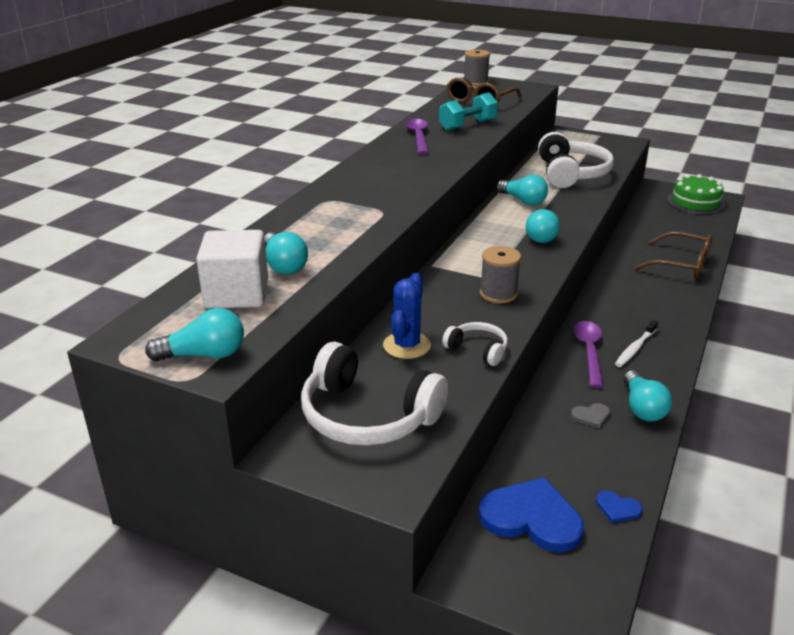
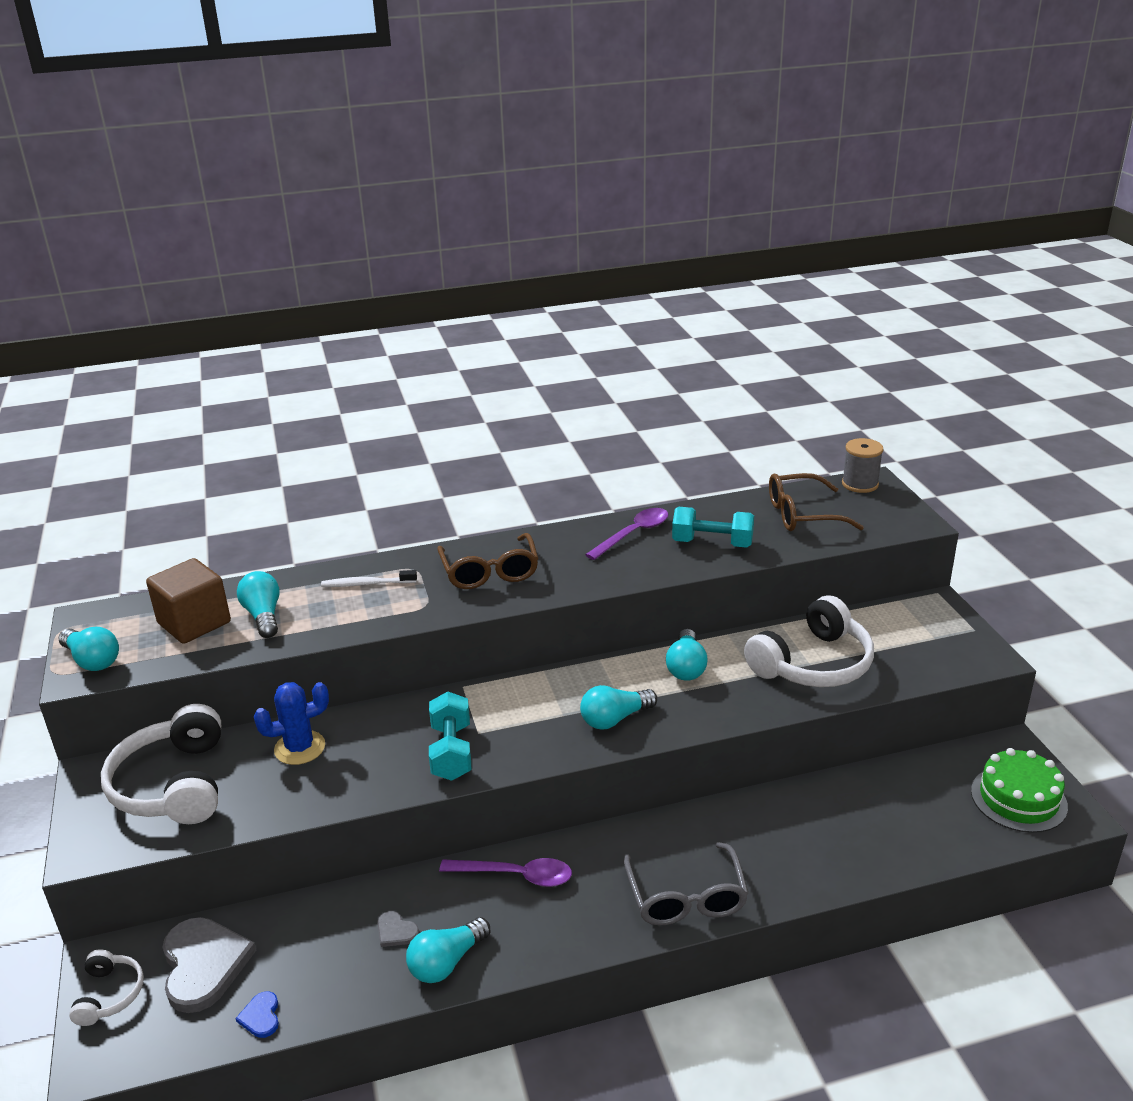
camera: 50 degrees right, 0 degrees up
white cube [196,230,268,309] -> brown cube [146,558,231,644]
turquoise light bulb [264,232,308,275] -> turquoise light bulb turned 135 degrees clockwise [237,571,280,638]
white headphones [442,322,508,366] -> white headphones moved to [69,949,144,1026]
blue heart [478,477,584,552] -> grey heart [162,917,256,1013]
grey spool [480,246,521,303] -> turquoise dumbbell [429,691,471,781]
purple spoon [574,321,604,388] -> purple spoon turned 45 degrees clockwise [439,858,572,887]
white toothbrush [615,320,658,367] -> white toothbrush moved to [321,570,417,587]
brown glasses [634,231,712,279] -> brown glasses moved to [437,533,539,589]
none -> grey glasses [624,842,749,925]

